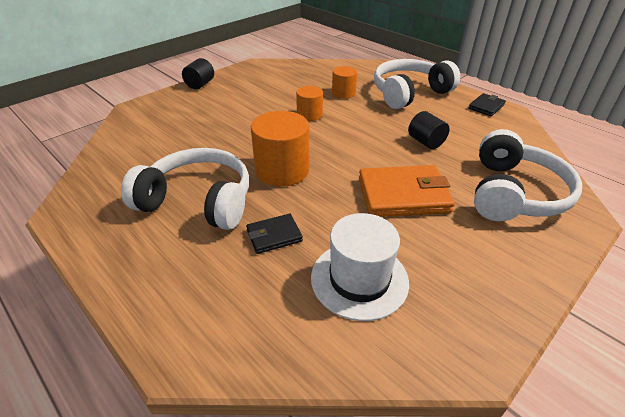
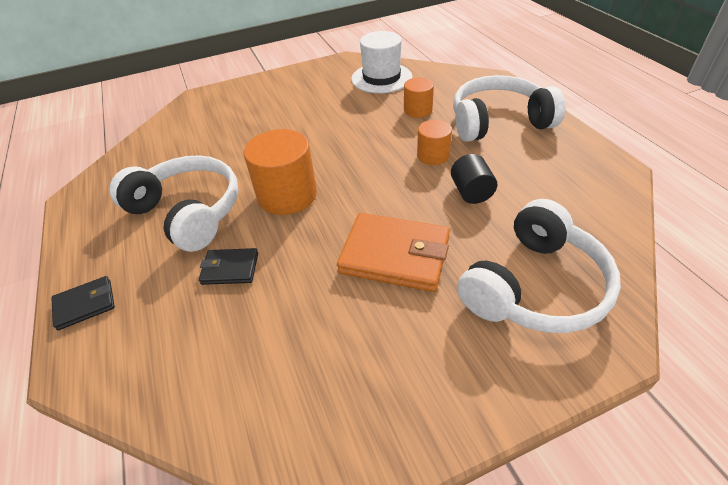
camera: 25 degrees right, 5 degrees up
black cylinder [182,58,214,89] -> none
orange cylinder [296,86,323,121] -> orange cylinder moved to [417,120,452,165]
white hat [311,213,409,321] -> white hat moved to [351,31,412,93]
black wallet [468,93,506,116] -> black wallet moved to [51,276,115,330]

